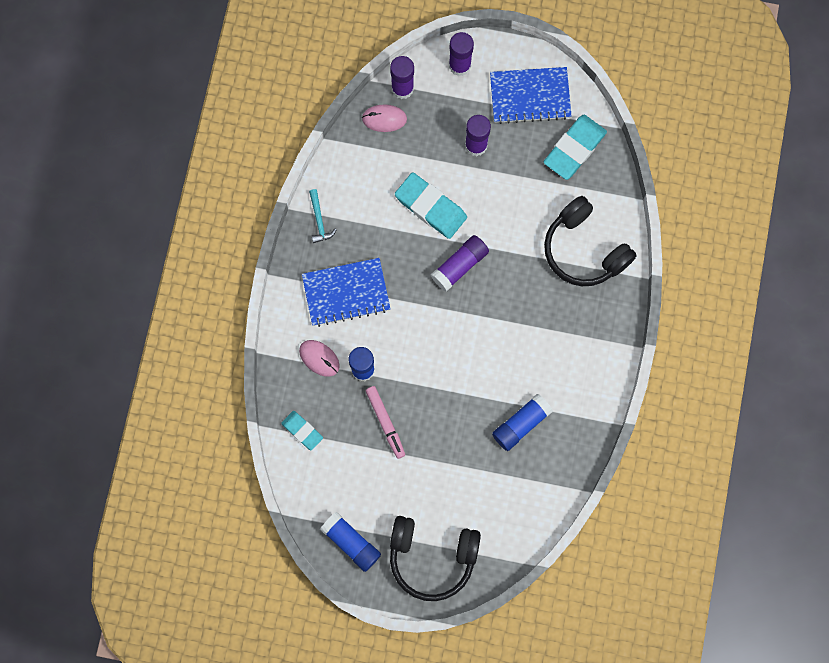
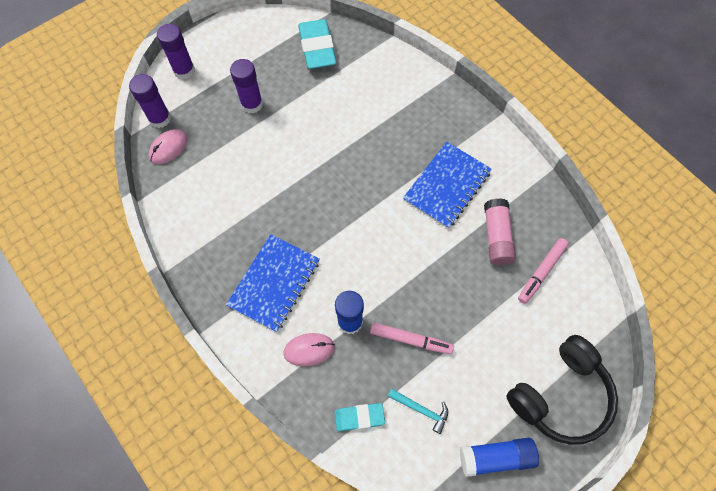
camera: 50 degrees left, 10 degrees down
turquoise hammer [309,189,337,243] -> turquoise hammer moved to [387,388,448,434]
turquoise eraser [395,172,467,239] -> none
purple glue stick [430,235,489,292] -> none
blue notebook [490,67,572,124] -> blue notebook moved to [403,142,492,229]
blue glue stick [492,394,553,451] -> pink glue stick [484,198,516,265]
black headphones [544,196,637,286] -> none
none -> pink marker [518,238,569,304]

